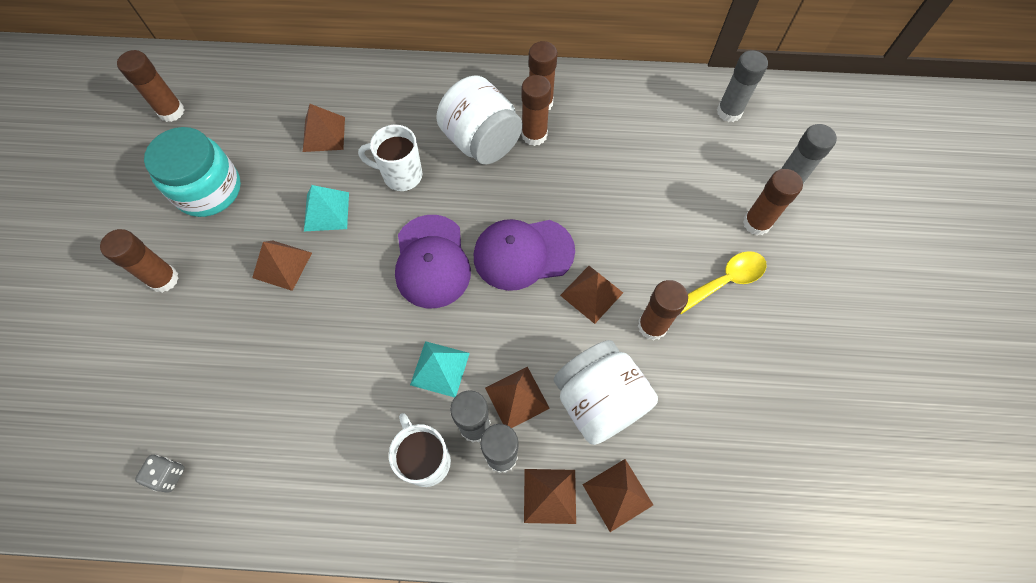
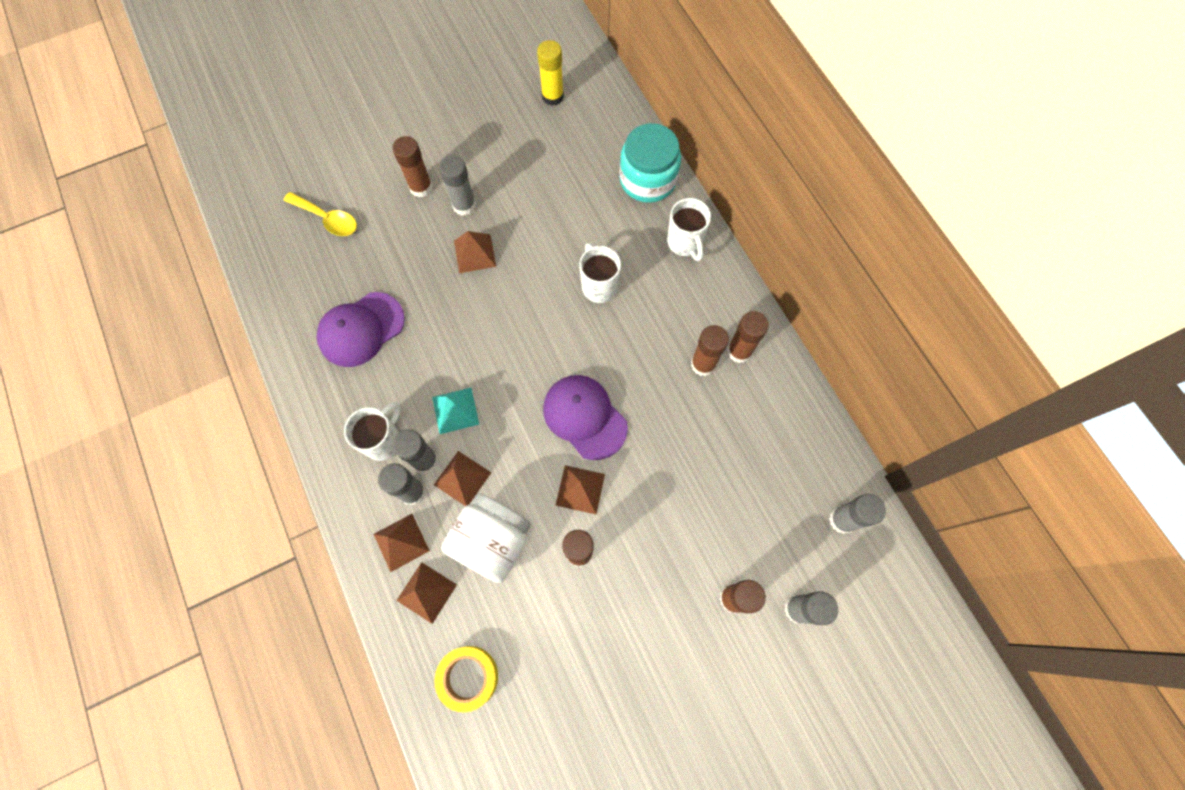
camera: 60 degrees right, 5 degrees up
brown glue stick [117,50,184,122] -> yellow glue stick [537,40,564,106]
grey dice [135,455,184,493] -> none
turquoise jar [144,127,241,217] -> turquoise jar moved to [619,123,681,203]
brown pyramid [303,104,345,152] -> none
turquoise pyramid [304,185,349,231] -> none
purple cap [395,215,471,308] -> purple cap moved to [317,292,405,367]
white jar [436,75,523,165] -> none
yellow spoon [680,251,767,314] -> yellow spoon moved to [283,192,357,236]
none -> yellow tape [434,646,498,712]
none -> grey glue stick [439,155,476,216]
none -> white mug [667,198,711,261]

